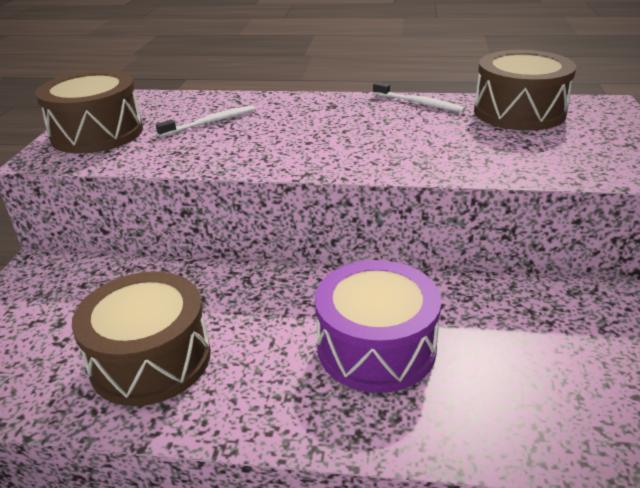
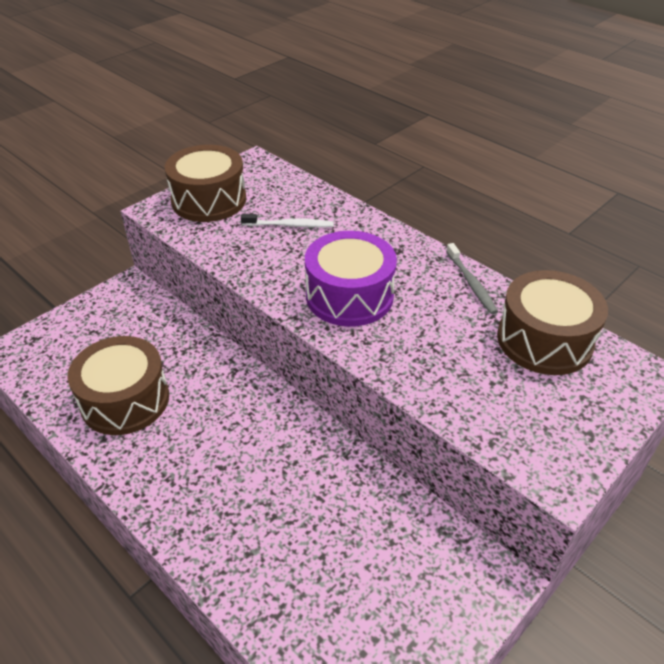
camera: 35 degrees right, 10 degrees up
purple drum [315,260,441,393] -> purple drum moved to [305,231,397,326]
white toothbrush [373,82,465,112] -> grey toothbrush [446,243,498,314]

